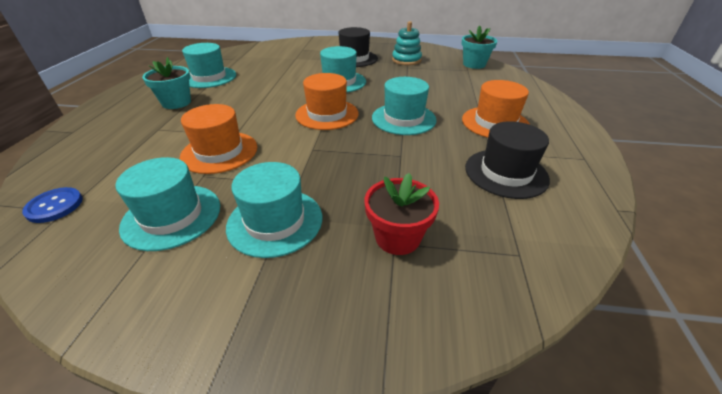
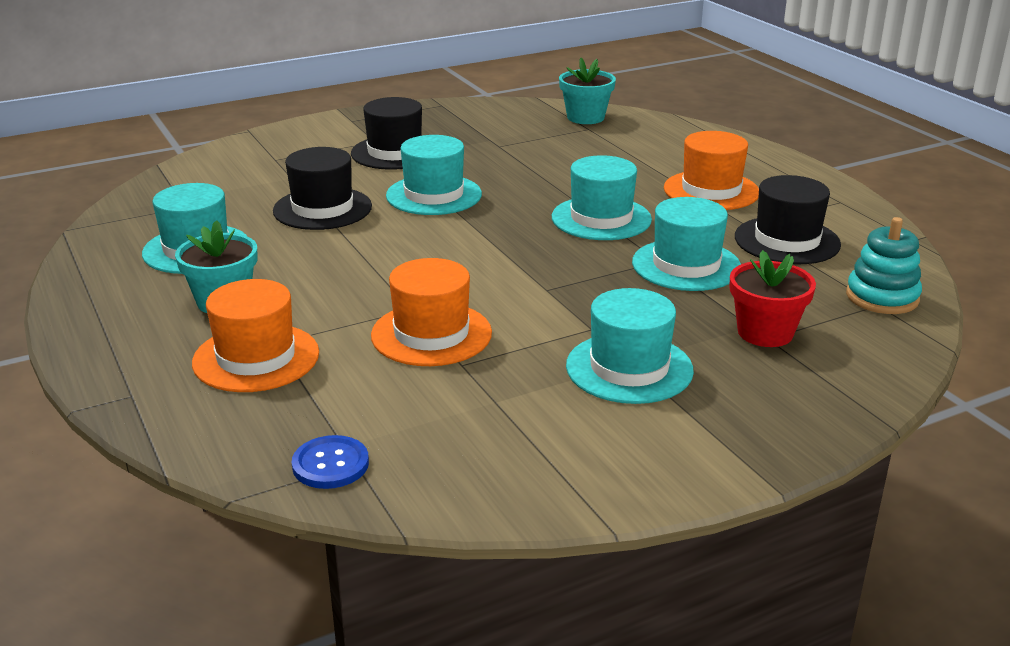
camera: 35 degrees left, 10 degrees down
turquoise hat [115,157,220,251] -> turquoise hat moved to [632,197,741,291]
orange hat [295,73,359,130] -> orange hat moved to [192,279,319,392]
turquoise stacking toy [392,21,422,65] -> turquoise stacking toy moved to [846,217,922,314]
none -> black hat [273,147,372,230]

